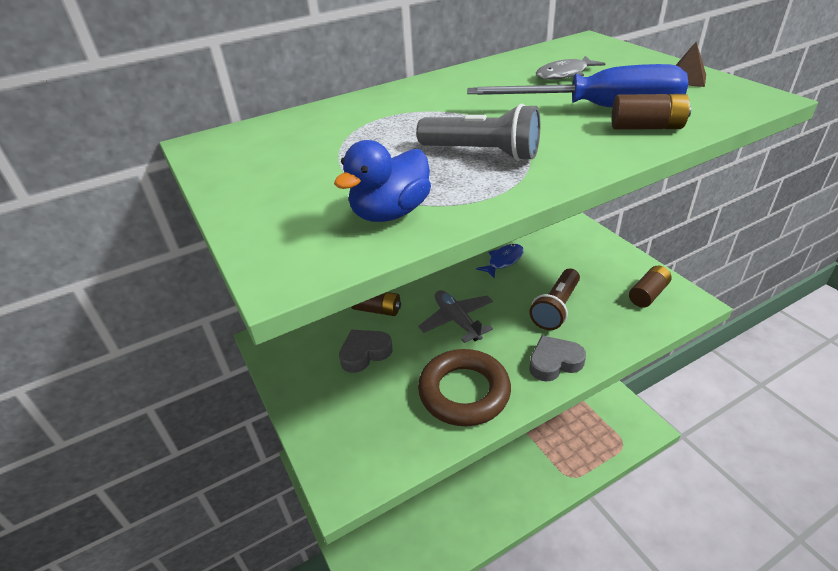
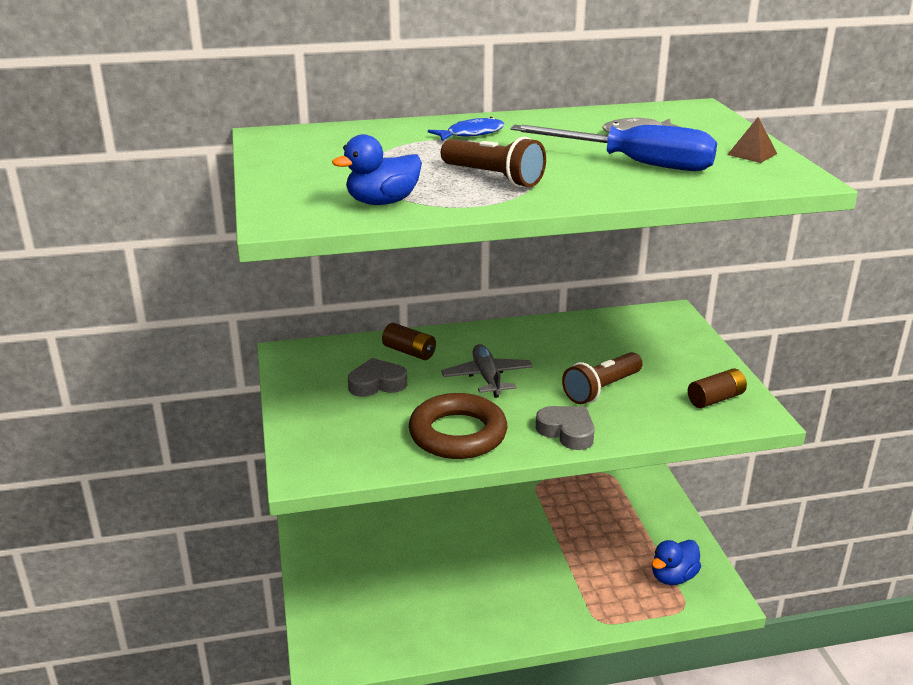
camera: 15 degrees right, 10 degrees down
grey flashlight [416,104,540,161] -> brown flashlight [441,136,546,187]
blue fish [476,244,524,278] -> blue fish moved to [428,117,505,141]
grey heart [529,335,586,382] -> grey heart turned 45 degrees clockwise [536,406,595,450]
brown battery [612,94,691,130] -> none
none -> blue duck [652,540,701,585]

